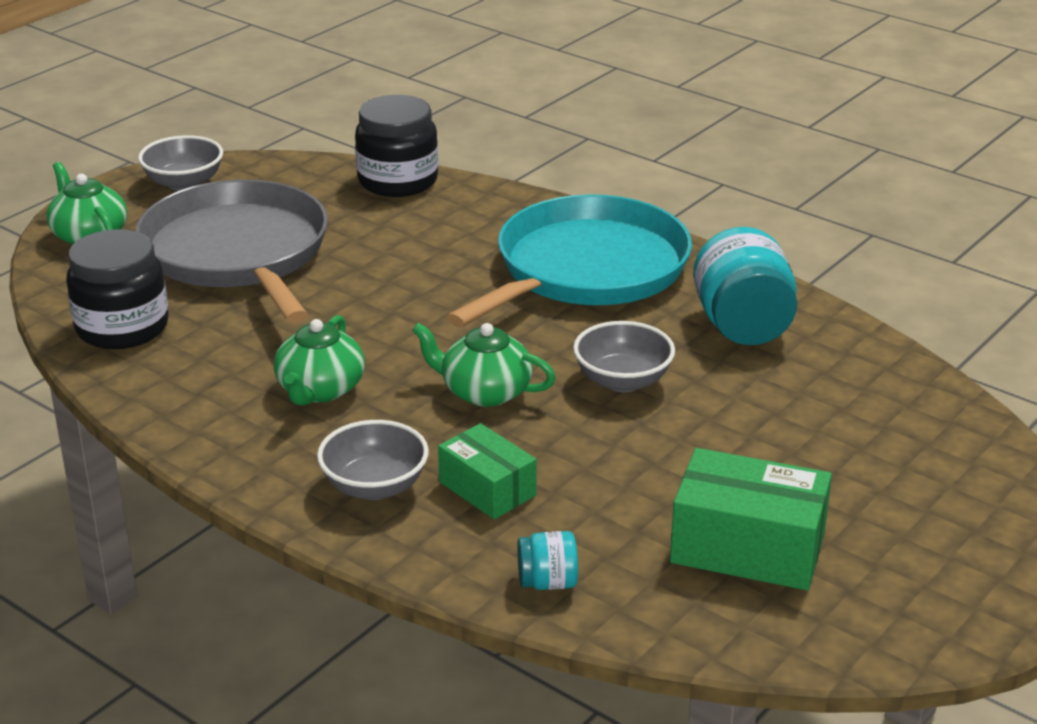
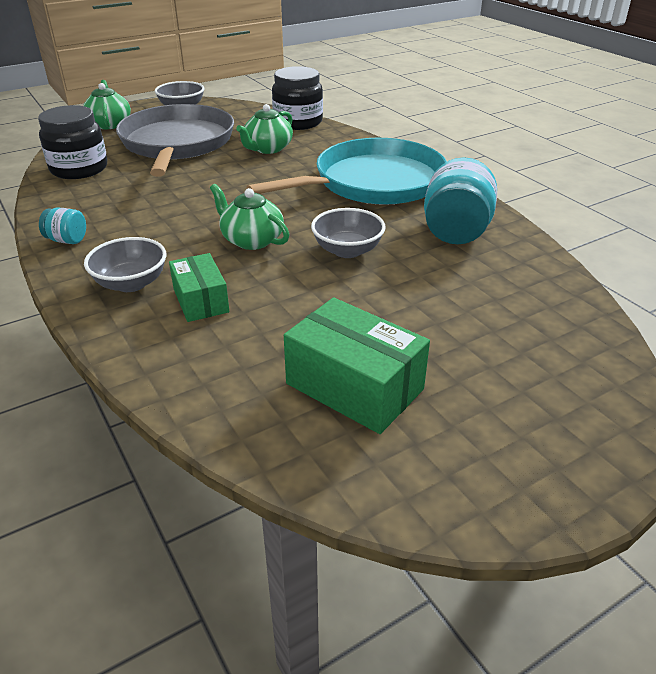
camera: 20 degrees right, 5 degrees up
green teapot [274,315,365,405] -> green teapot moved to [236,104,293,154]
turquoise jar [517,531,578,590] -> turquoise jar moved to [39,208,86,244]

